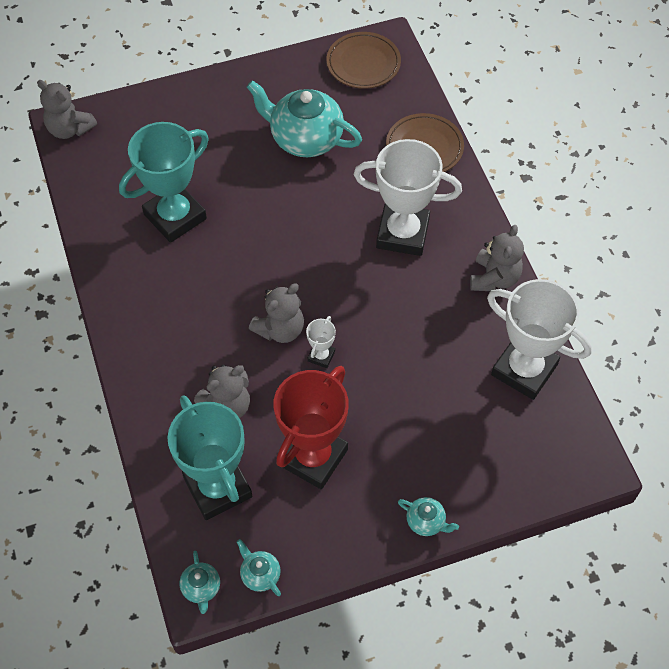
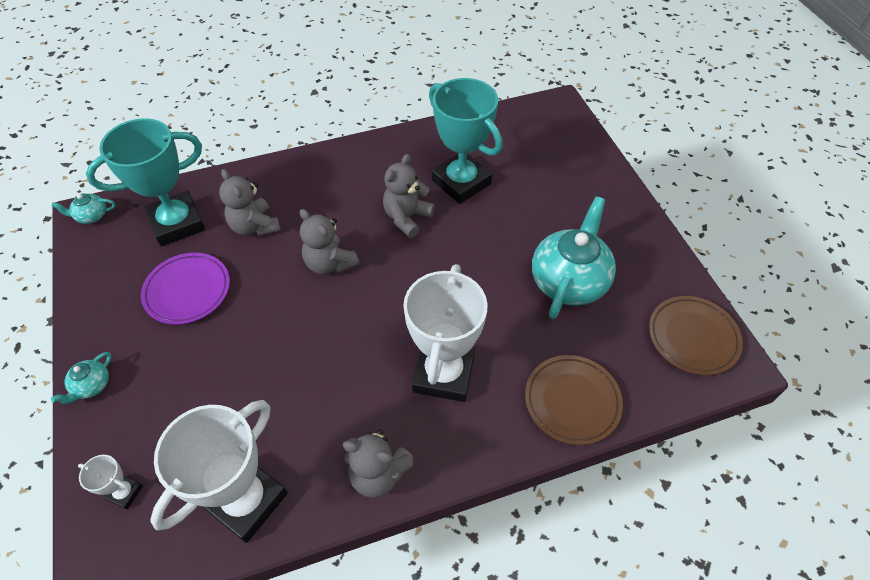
camera: 90 degrees right, 5 degrees down
grey teddy bear [37,80,97,139] -> grey teddy bear moved to [383,154,435,238]
turquoise teapot [237,539,281,596] -> none
red trophy [273,366,349,489] -> purple plate [141,253,230,325]
white trophy [306,316,336,368] -> white trophy moved to [78,455,143,509]

